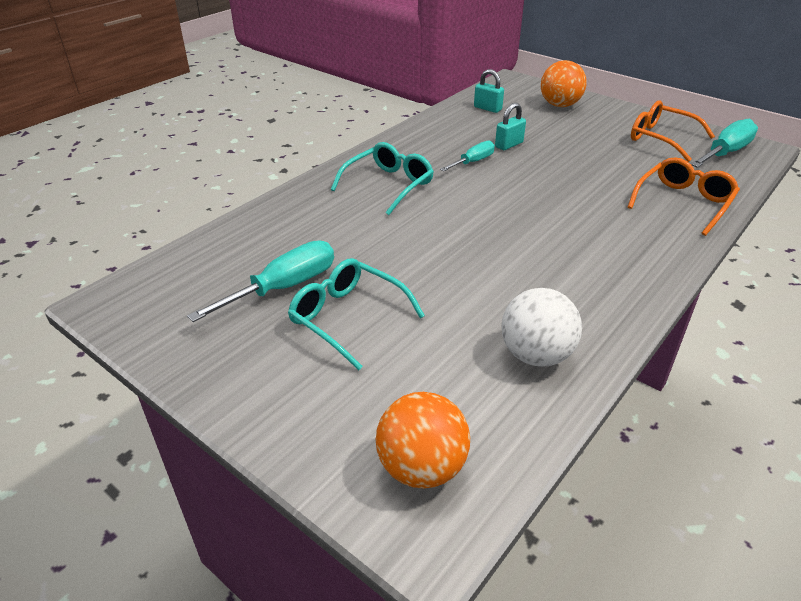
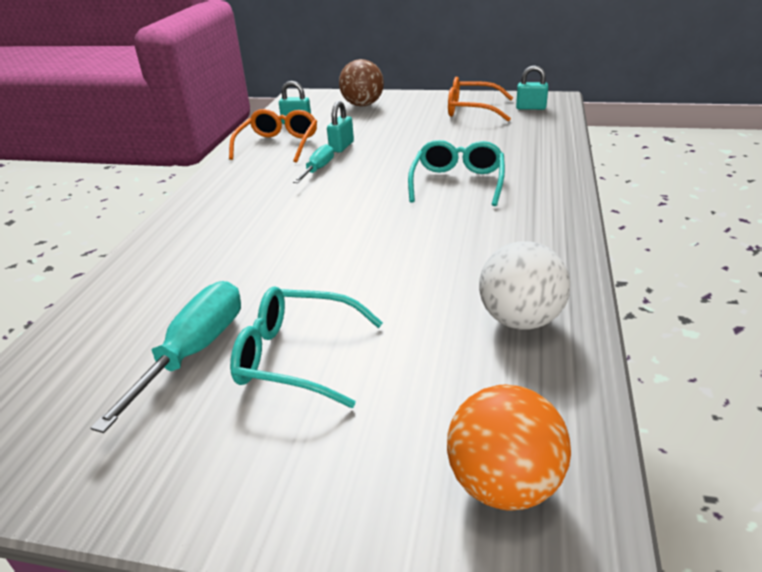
camera: 25 degrees left, 5 degrees down
turquoise glasses [331,142,434,215] -> turquoise glasses moved to [408,140,505,206]
orange ball [541,60,587,107] -> brown ball [339,59,384,107]
orange glasses [628,157,740,236] -> orange glasses moved to [229,109,317,163]
turquoise screwdriver [691,119,758,168] -> turquoise padlock [516,66,548,110]

